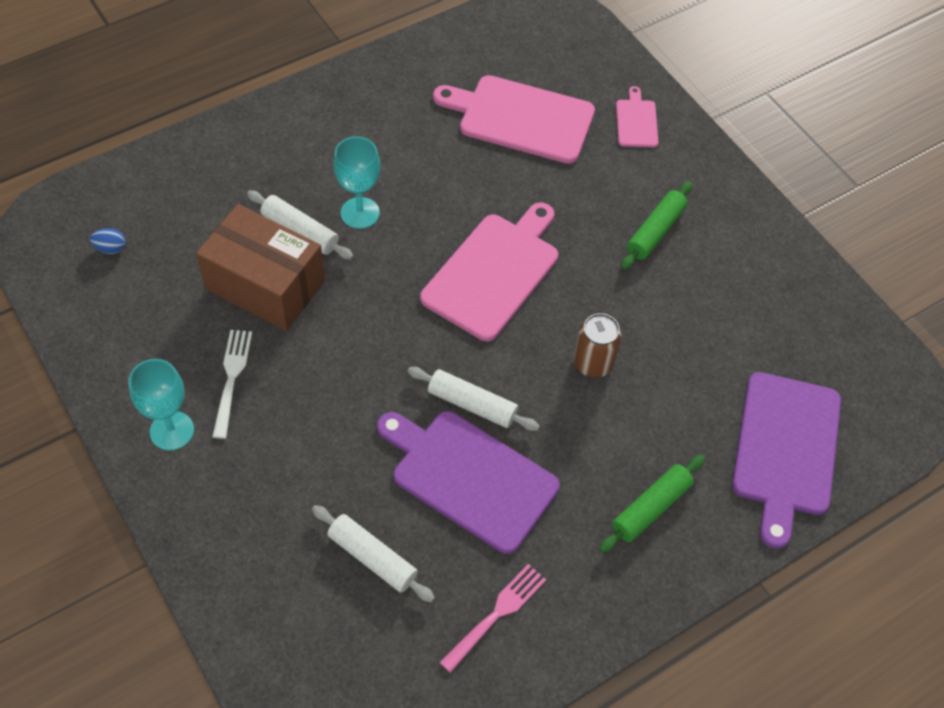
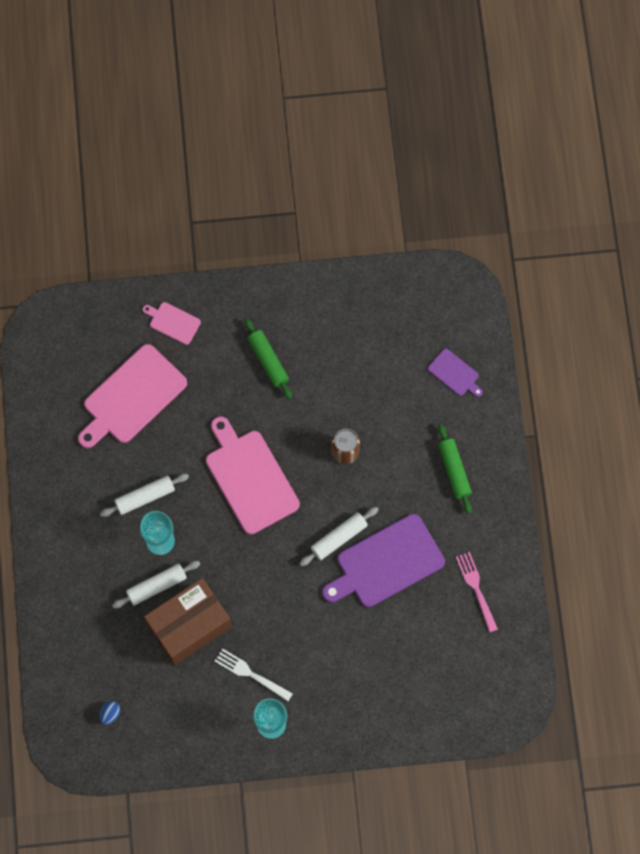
camera: 60 degrees left, 15 degrees up
white rolling pin [312,505,435,602] -> white rolling pin moved to [100,474,189,517]
purple cutting board [732,372,841,549] -> purple cutting board [428,349,483,397], size x0.49

